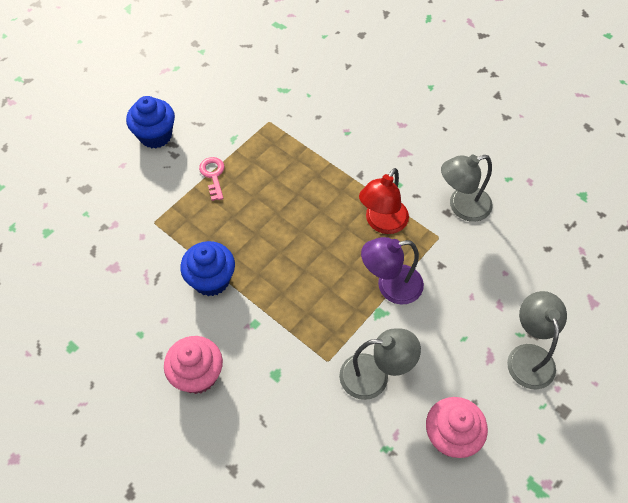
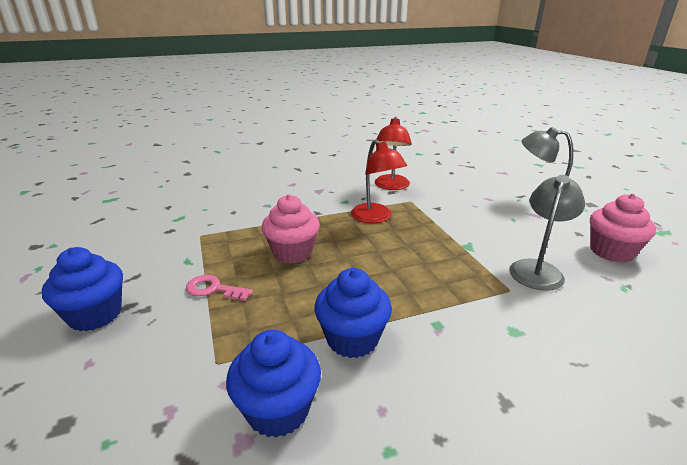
camera: 60 degrees left, 30 degrees down
pink cupcake [164,336,223,394] -> pink cupcake moved to [262,194,320,264]
purple lamp [361,237,424,305] -> none
grey lamp [441,155,493,222] -> red lamp [375,117,412,190]
none -> blue cupcake [226,330,321,438]

